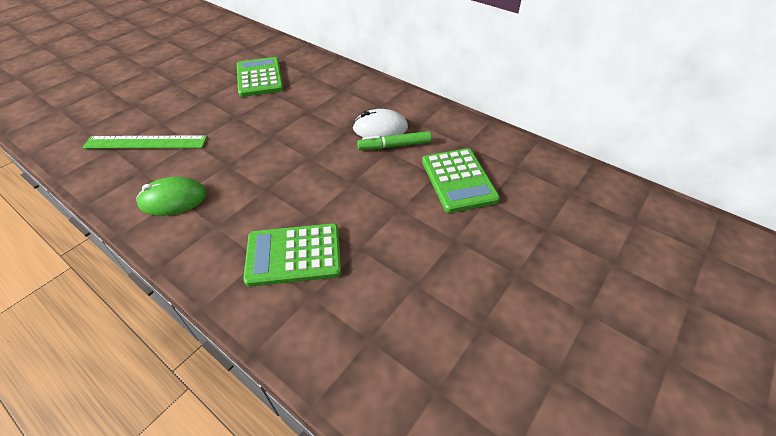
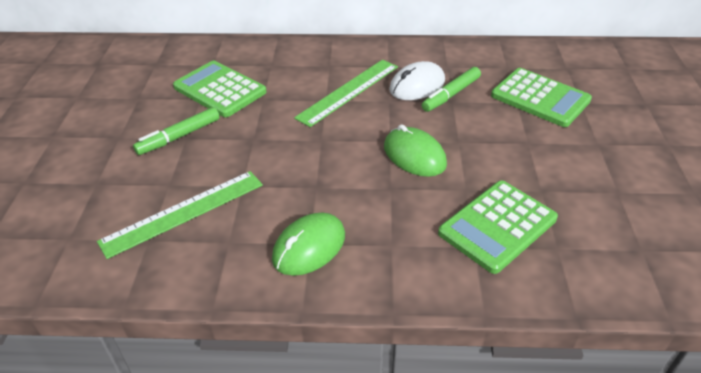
camera: 35 degrees left, 5 degrees down
none -> green marker [133,107,220,155]
none -> green ruler [294,60,398,127]
none -> green mouse [384,124,447,177]

